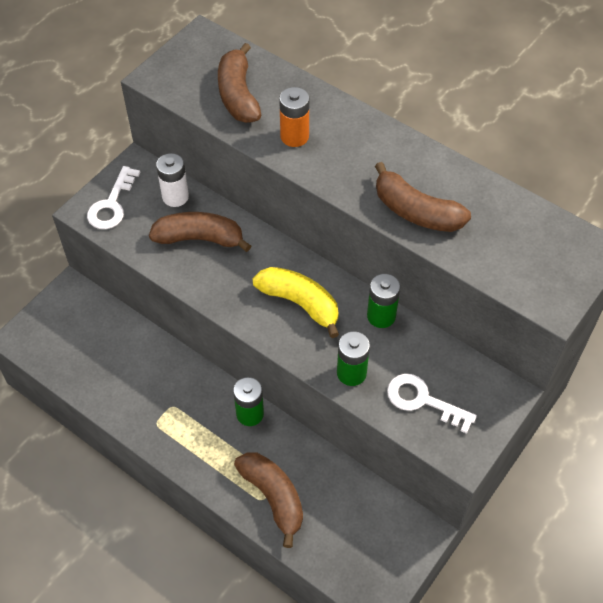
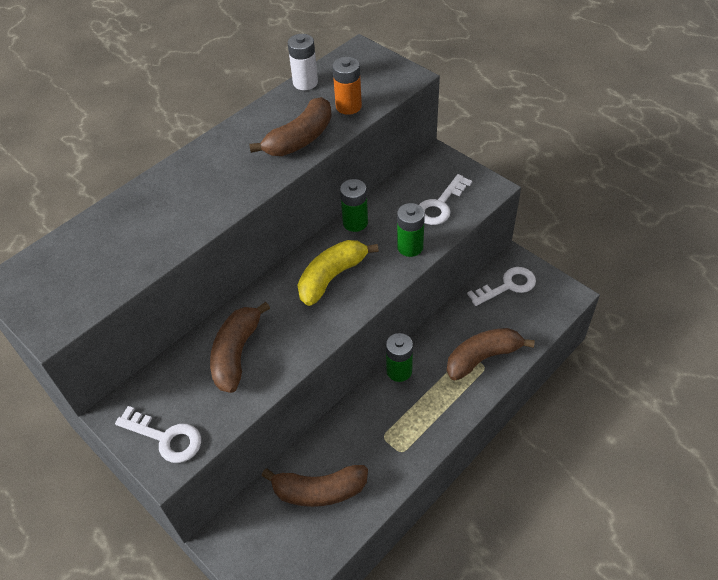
camera: 80 degrees left, 5 degrees down
white battery [156,153,189,207] -> white battery moved to [288,34,318,90]
brown banana [218,43,261,123] -> brown banana moved to [261,465,368,507]
orange battery [279,87,309,147] -> orange battery moved to [332,57,362,115]
none -> white key [467,267,536,306]

